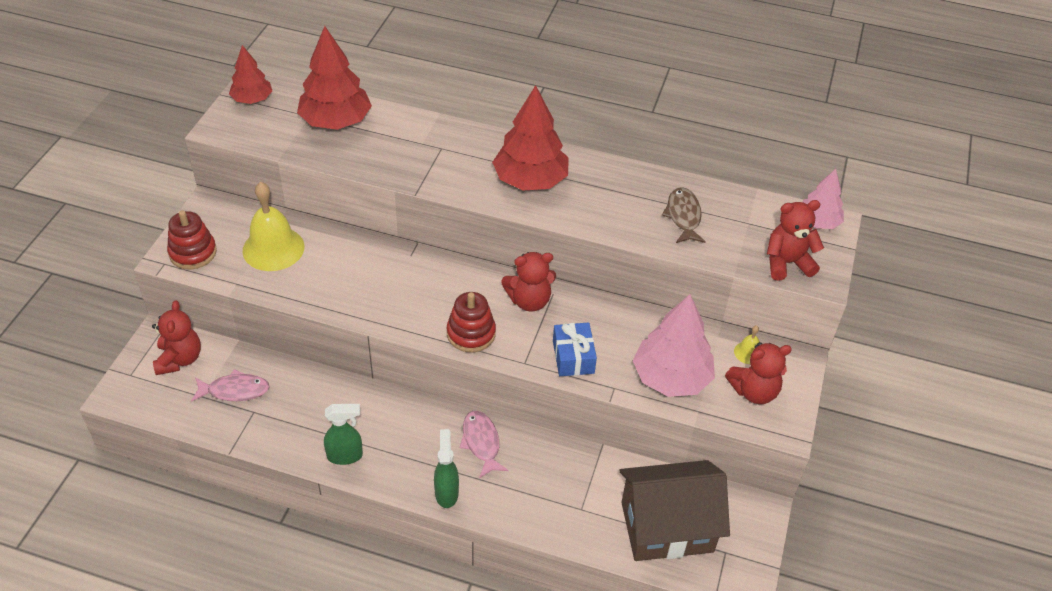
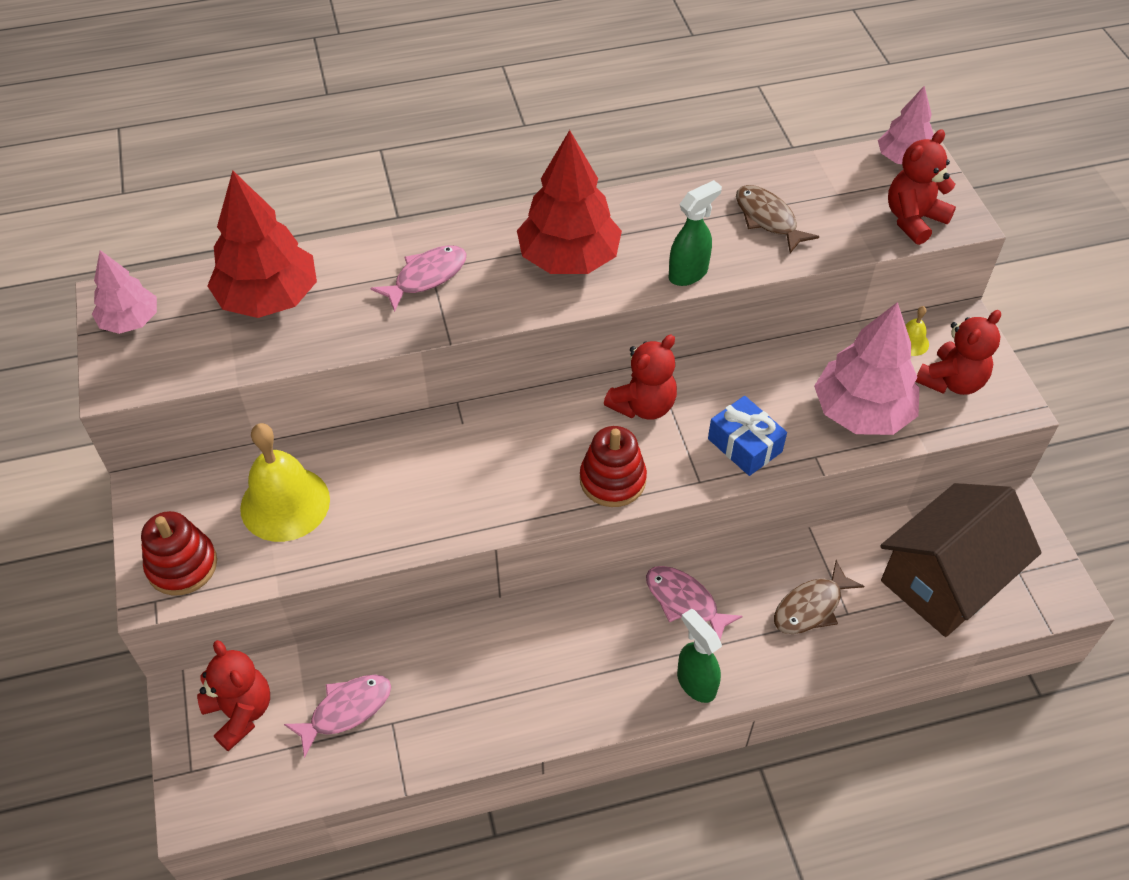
camera: 30 degrees left, 5 degrees up
red tree [229,45,272,104] -> pink tree [92,250,157,334]
green spray bottle [324,404,363,465] -> green spray bottle moved to [668,180,722,286]
none -> pink fish [371,245,467,312]
none -> brown fish [774,560,865,634]

